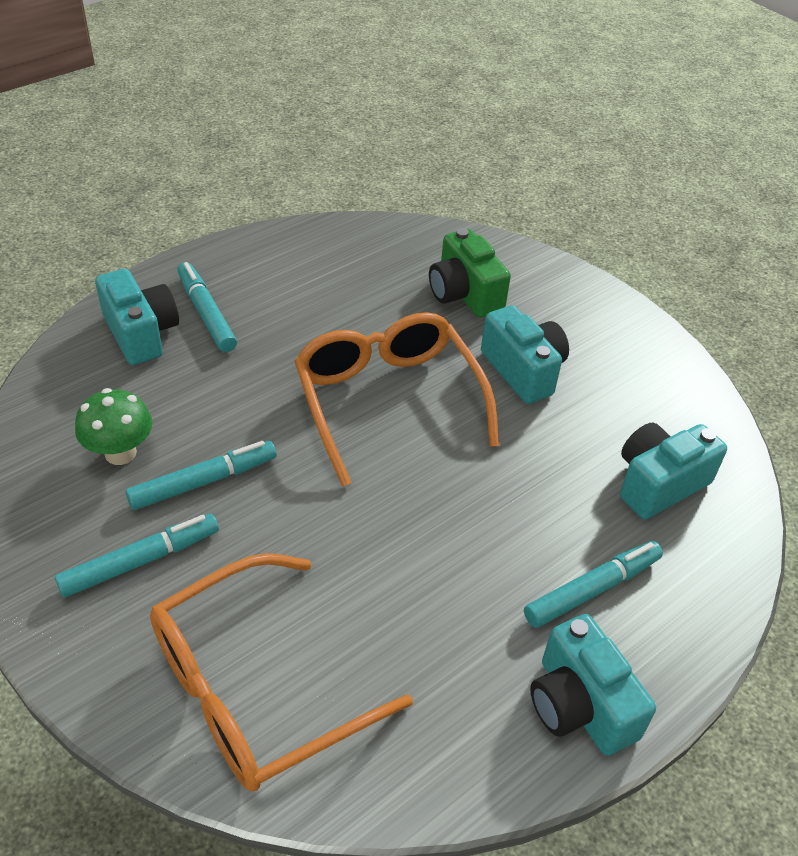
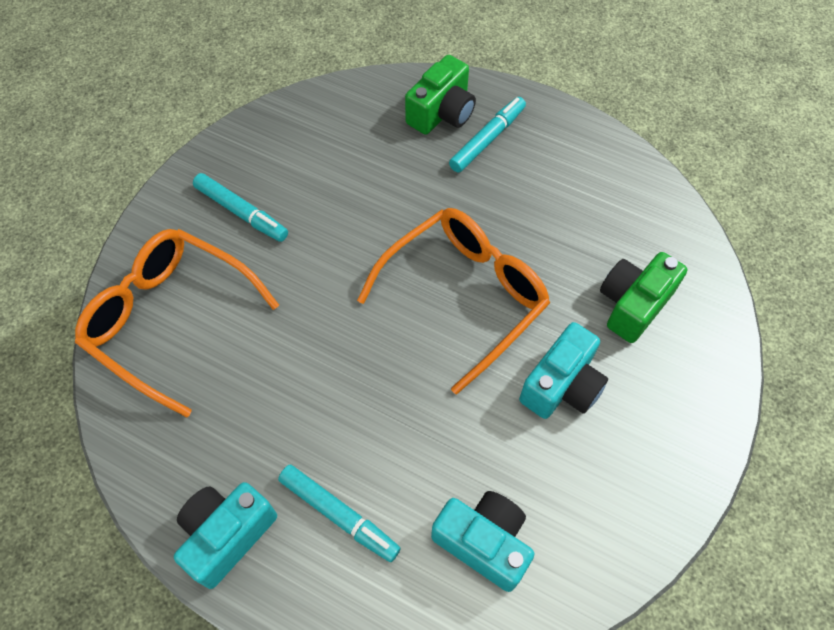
camera: 70 degrees right, 15 degrees up
green mushroom [75,388,152,465] -> none
turquoise camera [95,269,179,365] -> green camera [405,55,476,135]
turquoise marker [126,441,277,510] -> none

